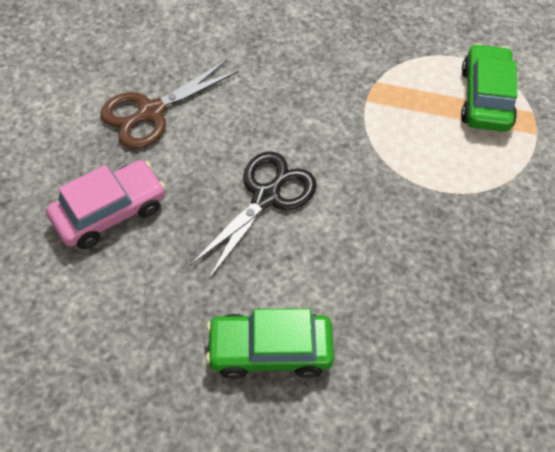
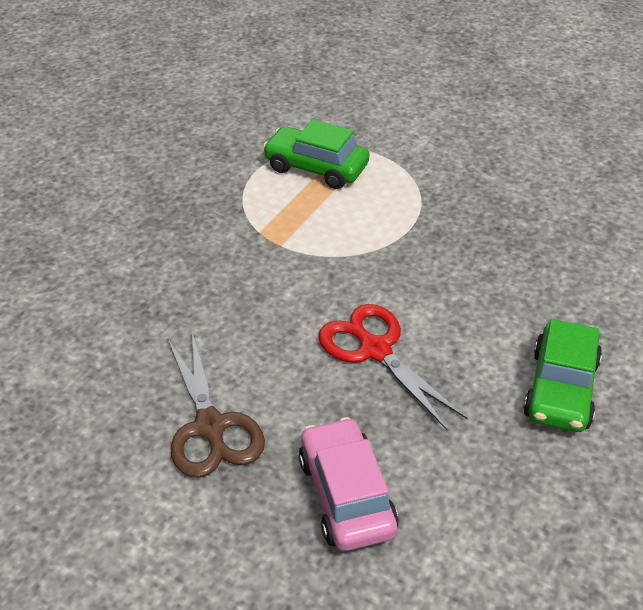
camera: 70 degrees left, 15 degrees down
black scissors [190,151,317,279] -> red scissors [318,304,468,430]

